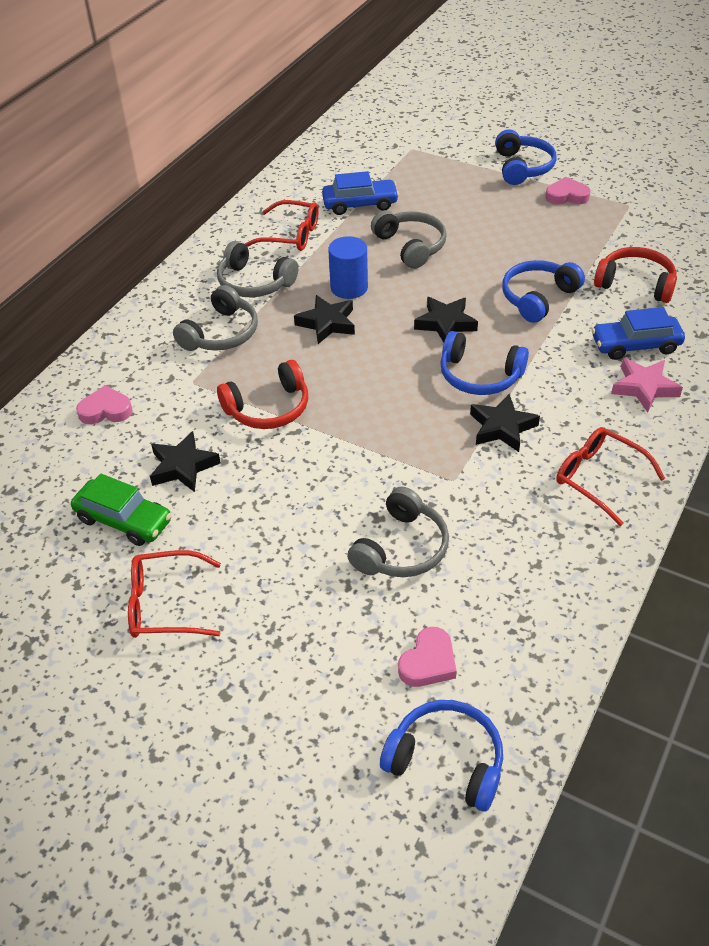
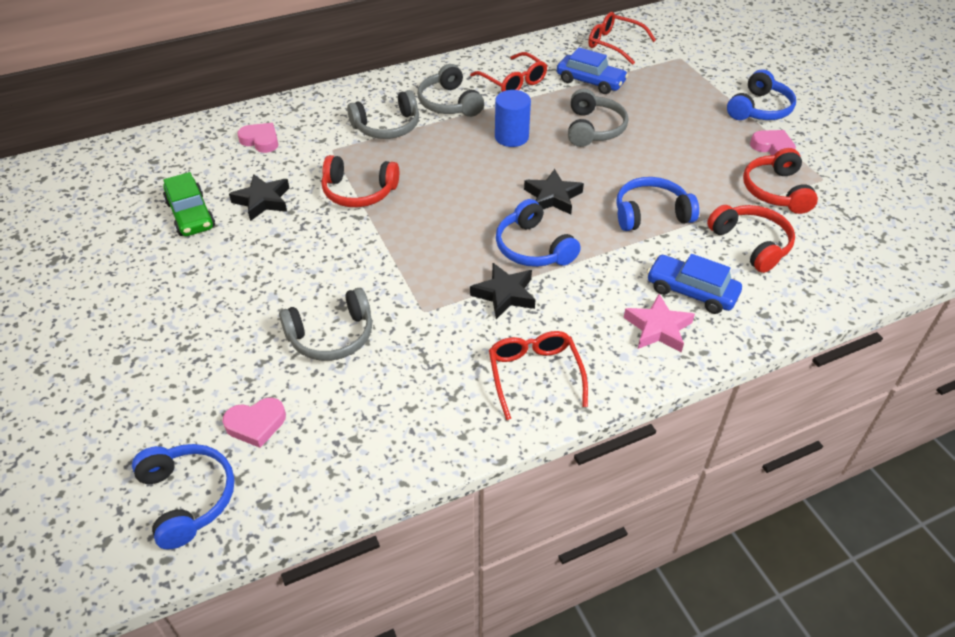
camera: 35 degrees right, 0 degrees up
red glasses [128,550,221,638] -> red glasses moved to [588,12,656,65]
black star [294,295,355,344] -> none
none -> red headphones [743,148,818,214]

